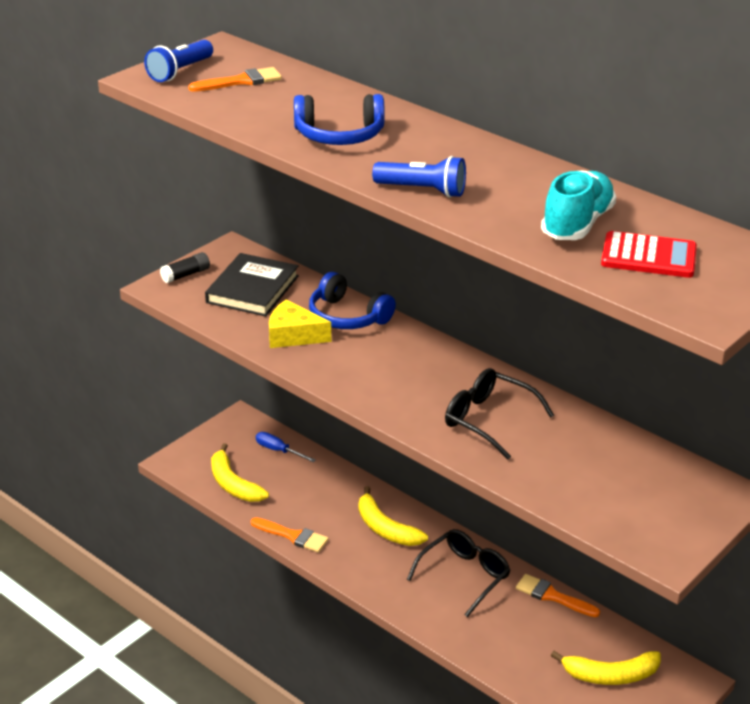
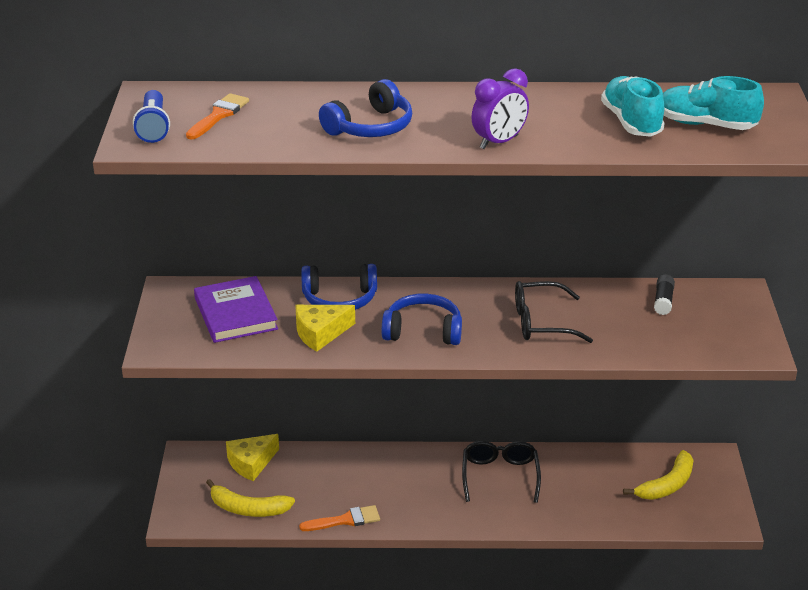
camera: 40 degrees left, 0 degrees up
black glue stick [160,252,210,283] -> black glue stick moved to [654,274,675,315]
black book [205,253,299,317] -> purple book [194,276,278,343]
blue screwdriver [256,432,316,462] -> yellow cheese [226,434,279,481]
yellow banana [359,486,428,546] -> none
blue flashlight [372,156,466,198] -> purple clock [471,68,529,149]
orange brush [516,574,600,617] -> none
red calculator [601,231,697,278] -> turquoise shoe [663,76,764,130]
none -> blue headphones [382,294,462,345]

